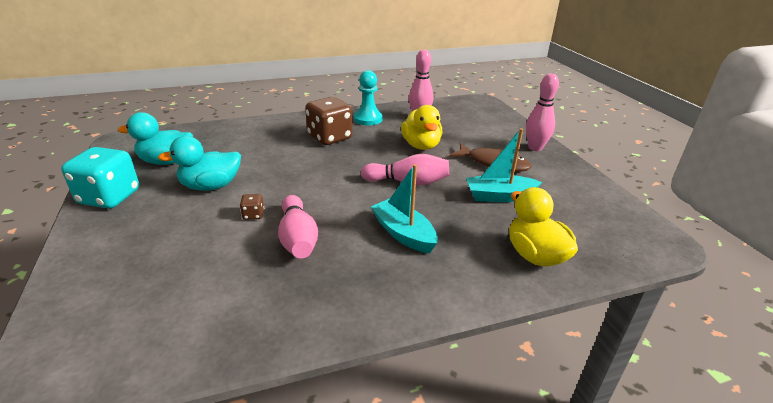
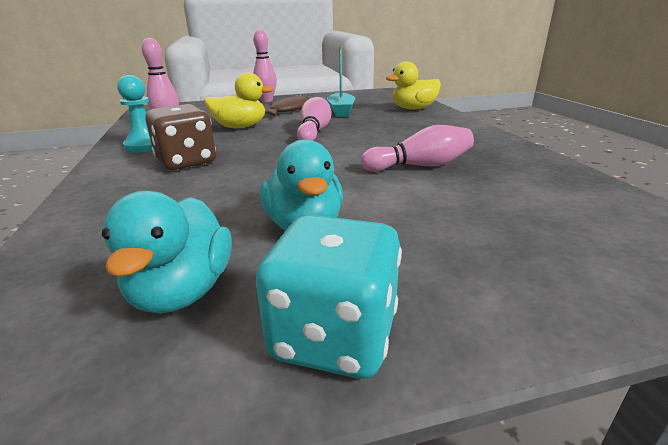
camera: 85 degrees left, 5 degrees down
brown dice [240,194,264,220] -> none
turquoise boat [371,164,438,254] -> none

